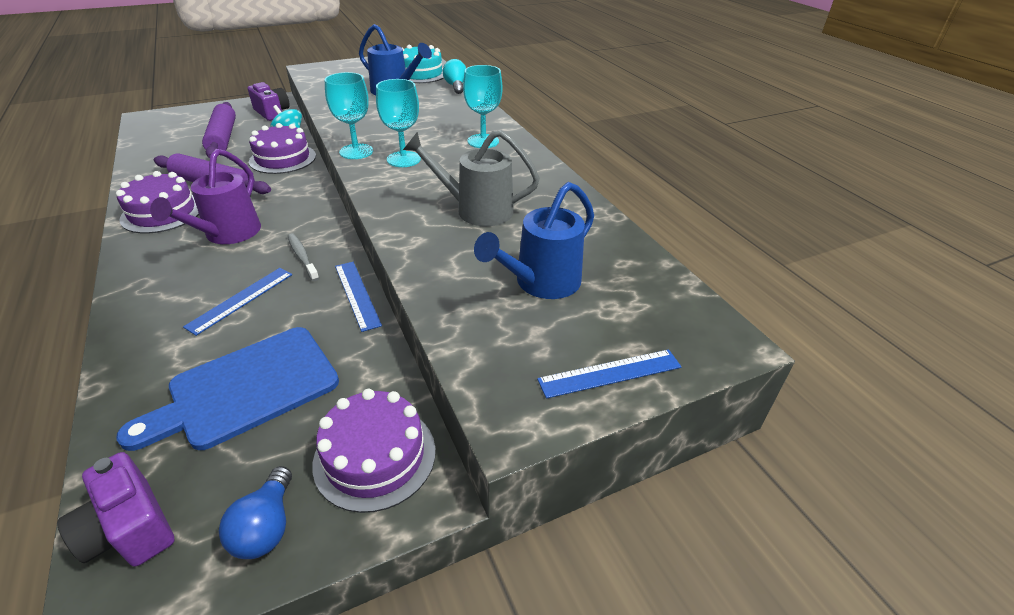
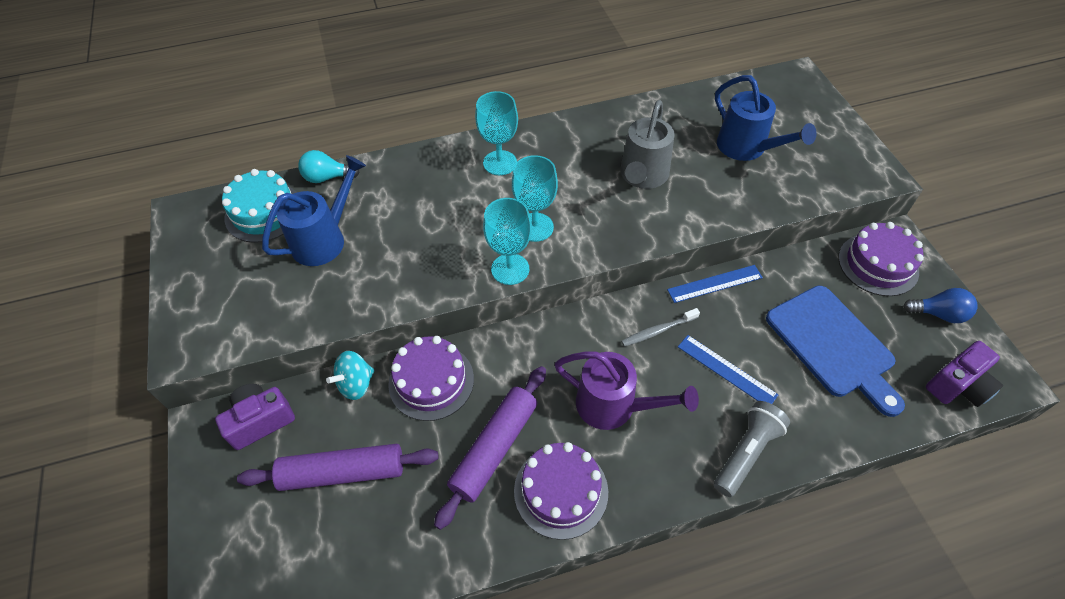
camera: 80 degrees left, 15 degrees up
blue ruler [537,349,681,399] -> none
none -> grey flashlight [714,401,790,497]

